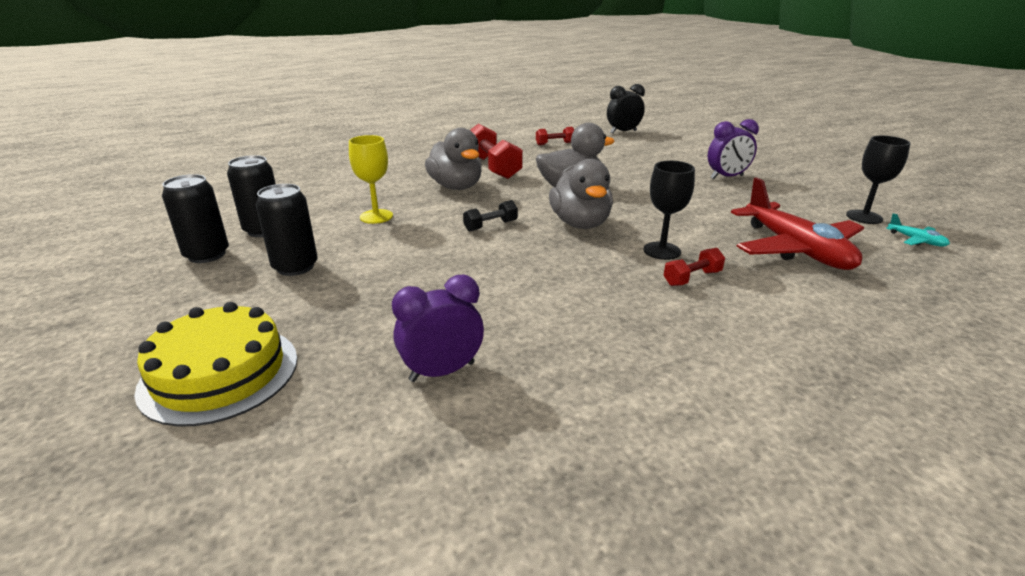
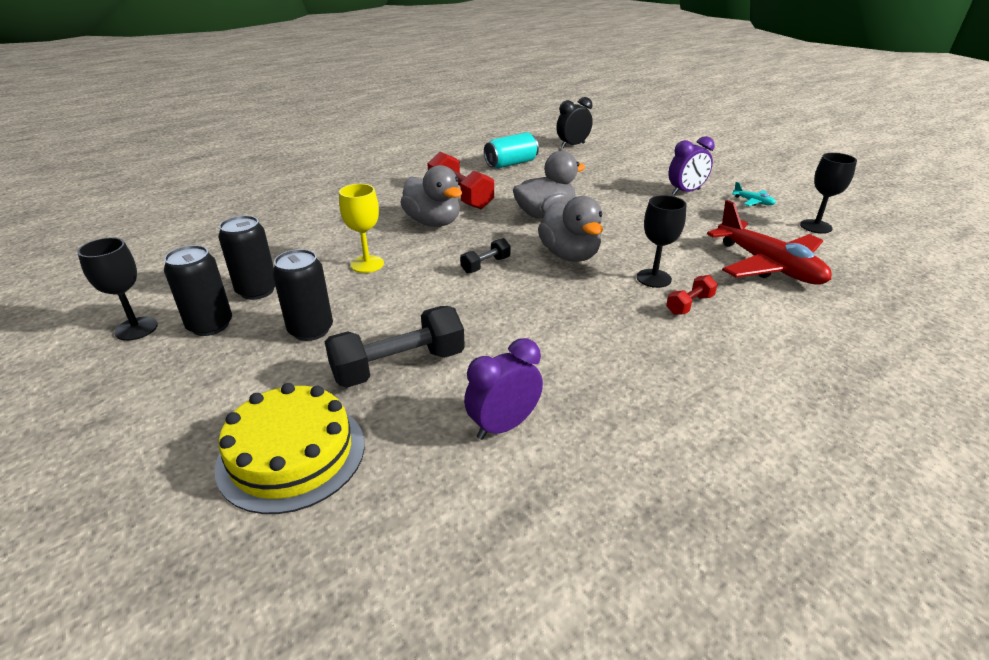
camera: 10 degrees left, 5 degrees up
red dumbbell [536,127,574,145] -> turquoise can [484,132,539,168]
turquoise plane [886,213,950,247] -> turquoise plane moved to [732,182,776,206]
none -> black goblet [77,237,158,341]
none -> black dumbbell [325,306,465,388]

